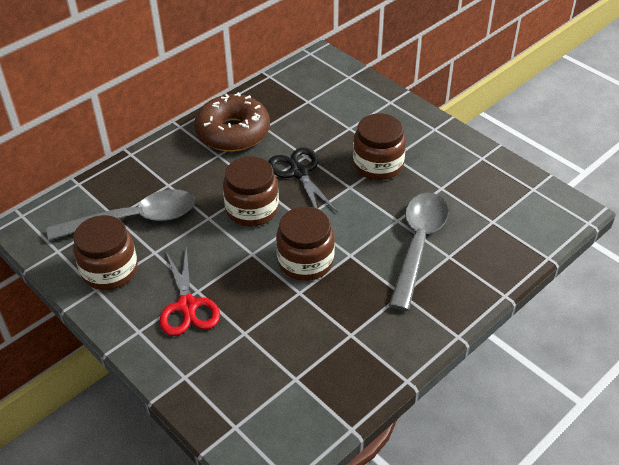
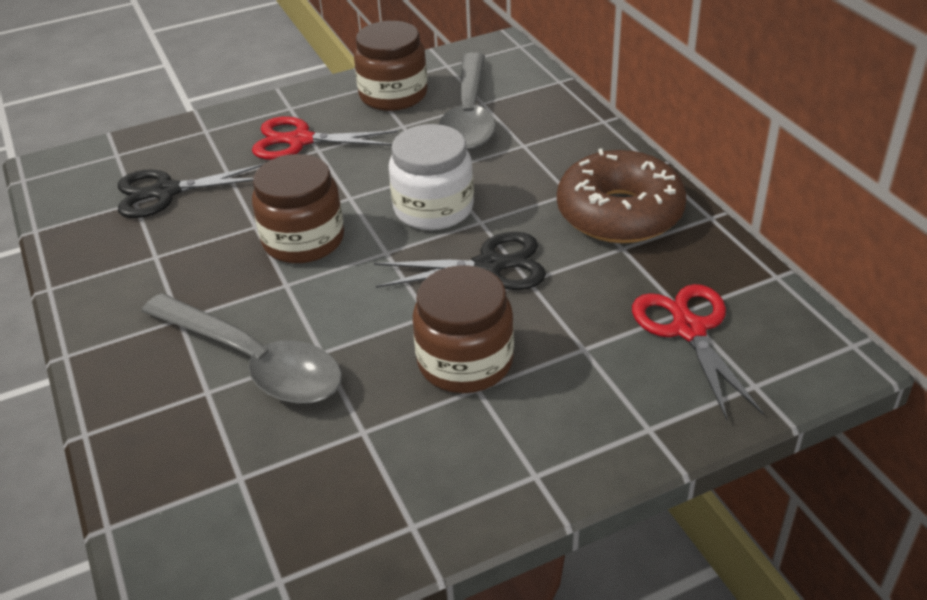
camera: 110 degrees right, 5 degrees down
brown jar [223,156,279,226] -> white jar [389,124,474,230]
none -> black scissors [118,164,263,218]
none -> red scissors [632,284,764,421]

